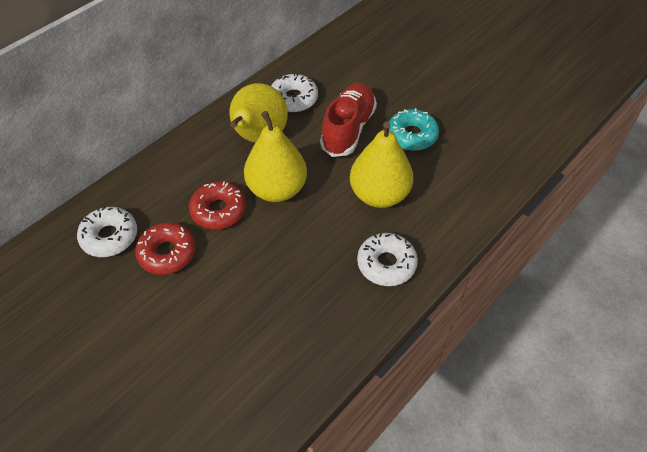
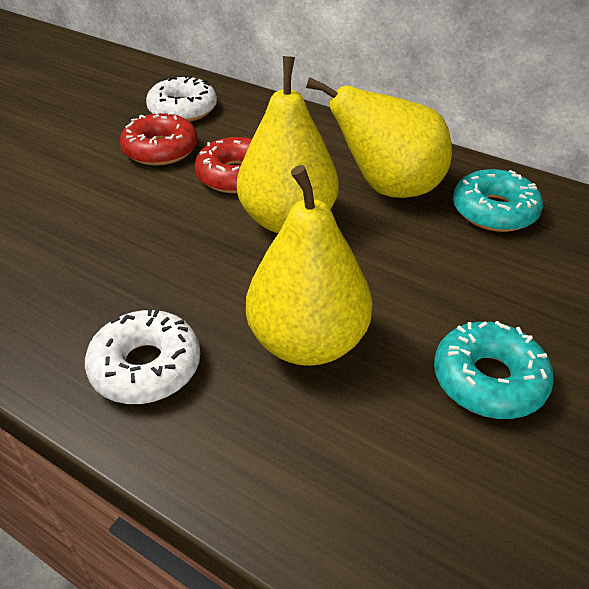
camera: 80 degrees right, 10 degrees down
white donut [271,73,318,112] -> turquoise donut [453,169,543,232]
red shoe [320,83,377,157] -> none

